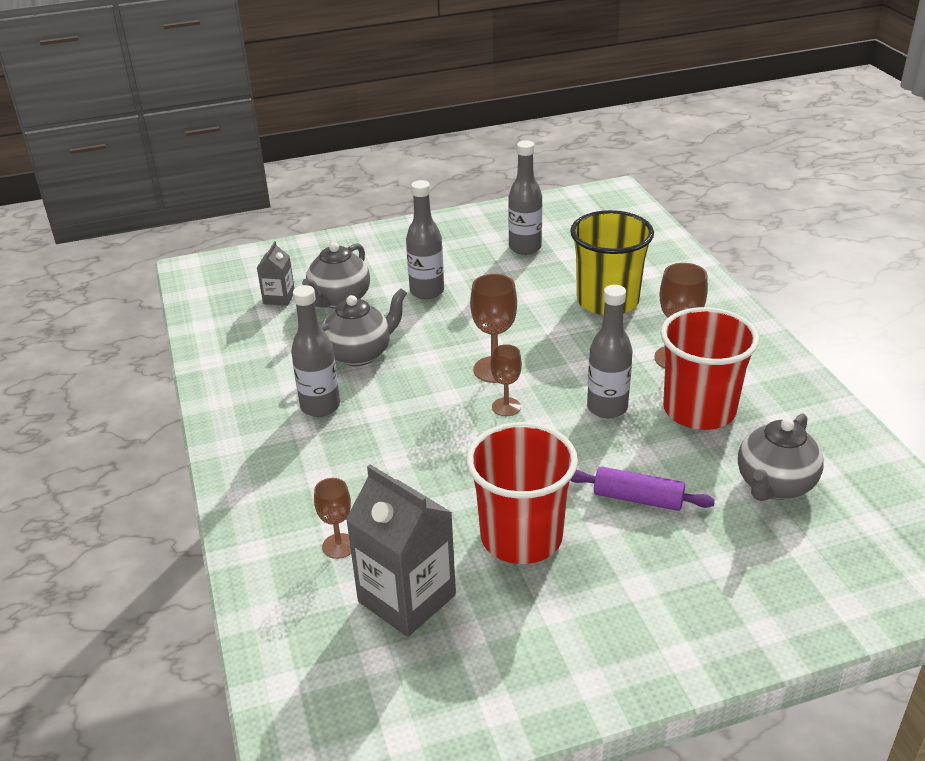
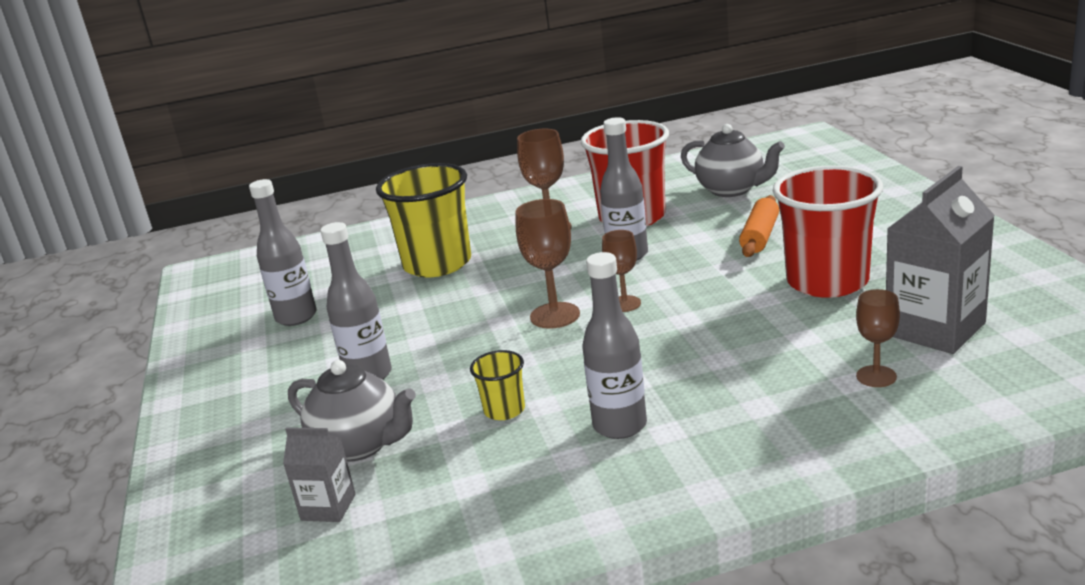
camera: 85 degrees left, 10 degrees down
grey teapot [320,288,407,366] -> yellow cup [470,350,525,420]
purple rolling pin [570,466,715,511] -> orange rolling pin [739,195,779,257]

